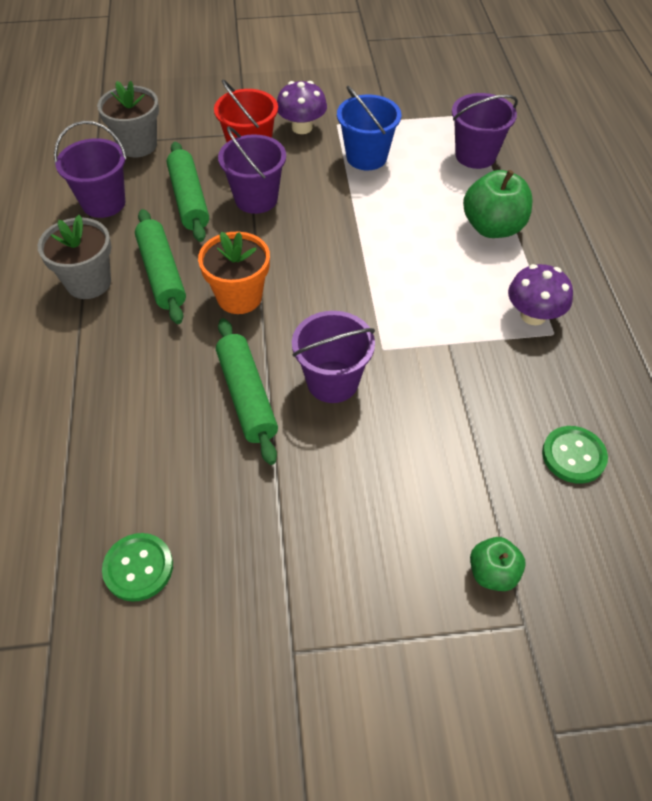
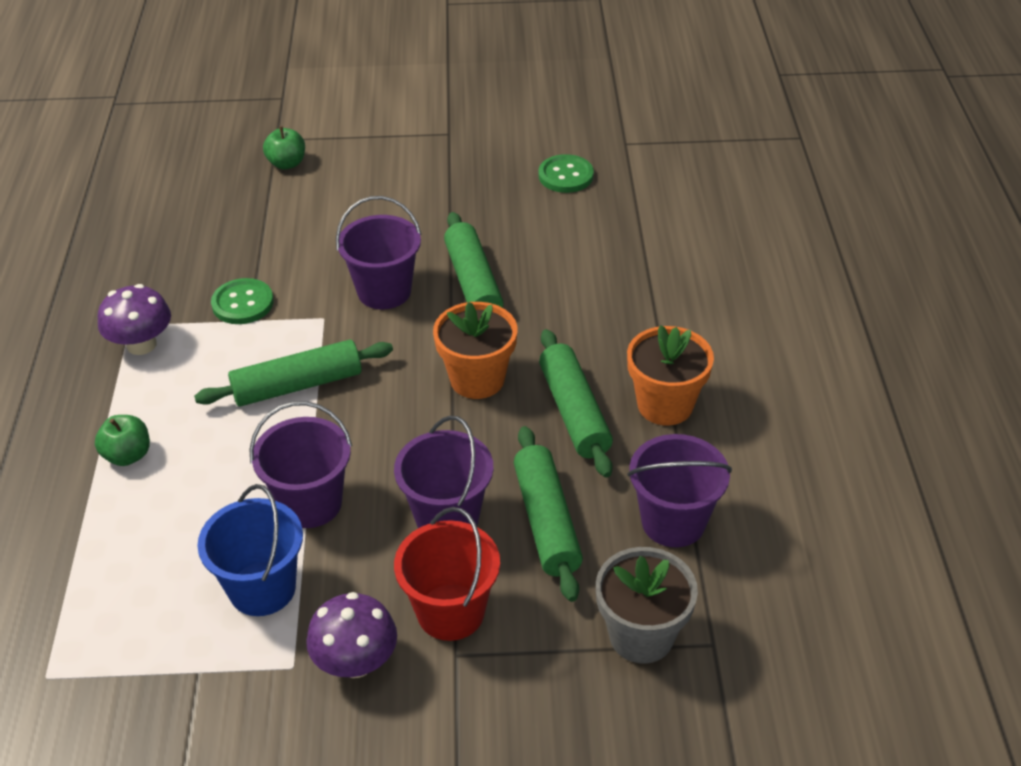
camera: 175 degrees left, 10 degrees down
grey flower pot [38,215,111,299] -> orange flower pot [627,325,714,426]
purple bucket [452,93,518,169] -> purple bucket moved to [250,401,352,528]
green apple [463,170,533,238] -> green apple [95,415,150,466], size x0.58
green button [542,426,608,484] -> green button moved to [211,278,274,324]
none -> green rolling pin [194,340,393,407]

